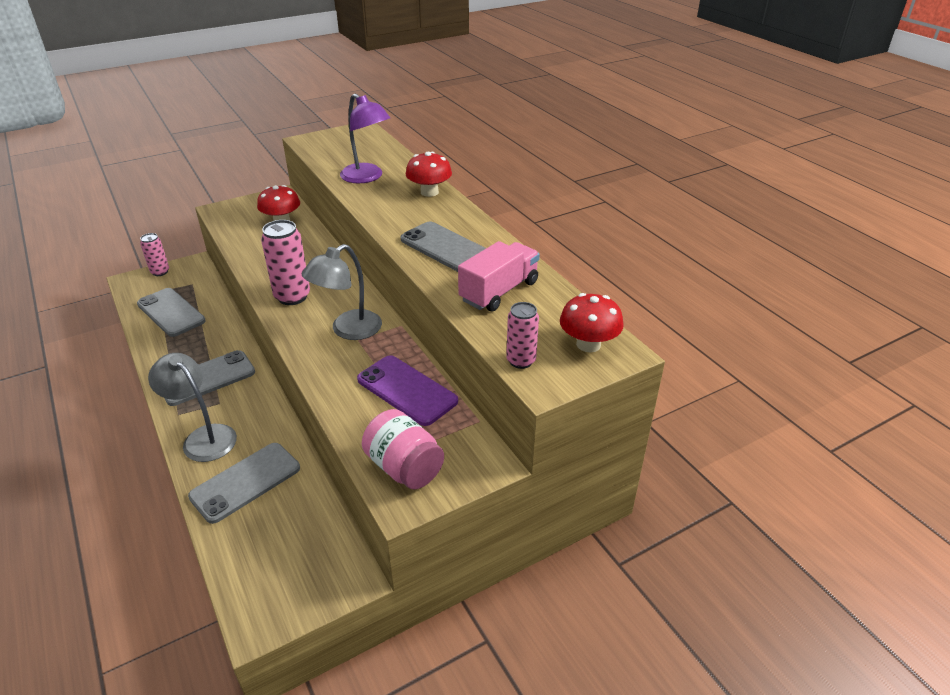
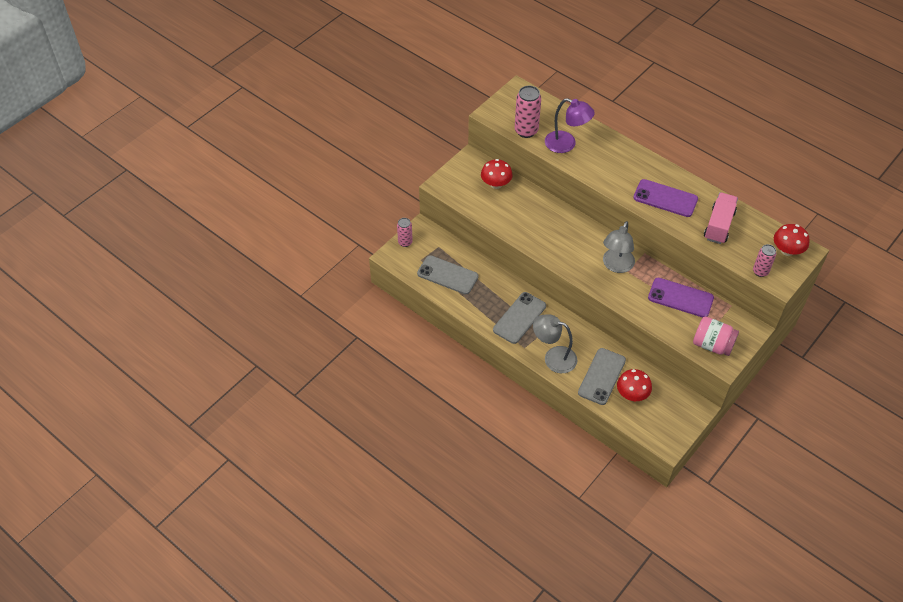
camera: 20 degrees left, 15 degrees up
pink can [261,220,310,305] -> pink can moved to [515,86,541,138]
grey phone [401,222,486,272] -> purple phone [633,179,698,217]
red mushroom [406,152,452,197] -> red mushroom moved to [617,369,652,401]

